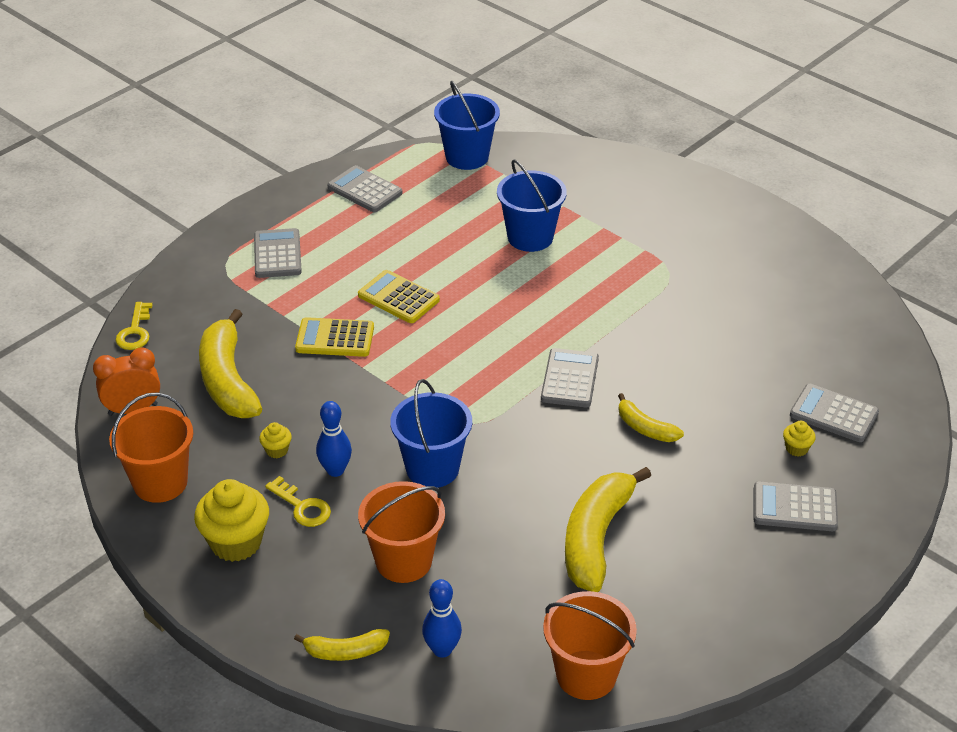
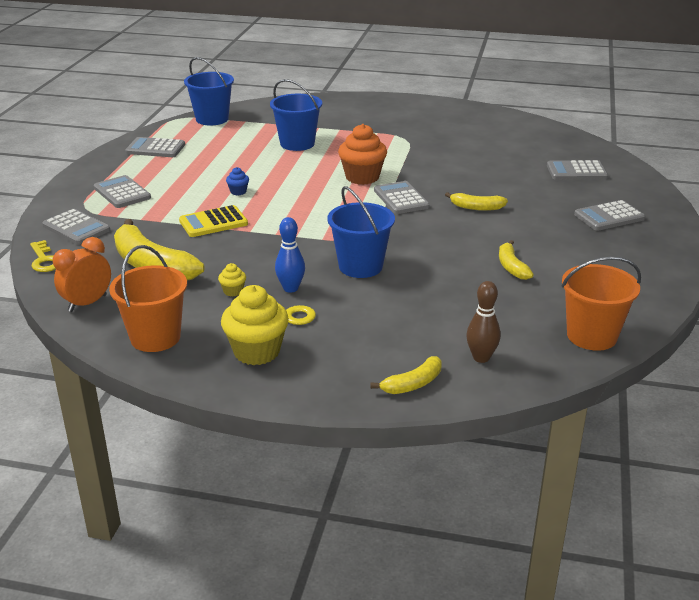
camera: 30 degrees left, 10 degrees down
yellow calculator [358,270,440,323] -> blue cupcake [226,167,249,195]
orange bucket [358,481,445,583] -> none
blue bowling pin [422,579,462,658] -> brown bowling pin [466,281,501,363]
yellow banana [565,467,651,592] -> yellow banana [499,240,533,280], size x0.52
yellow cupcake [783,421,816,456] -> none
none -> grey calculator [42,209,110,245]
none -> orange cupcake [338,124,387,185]

